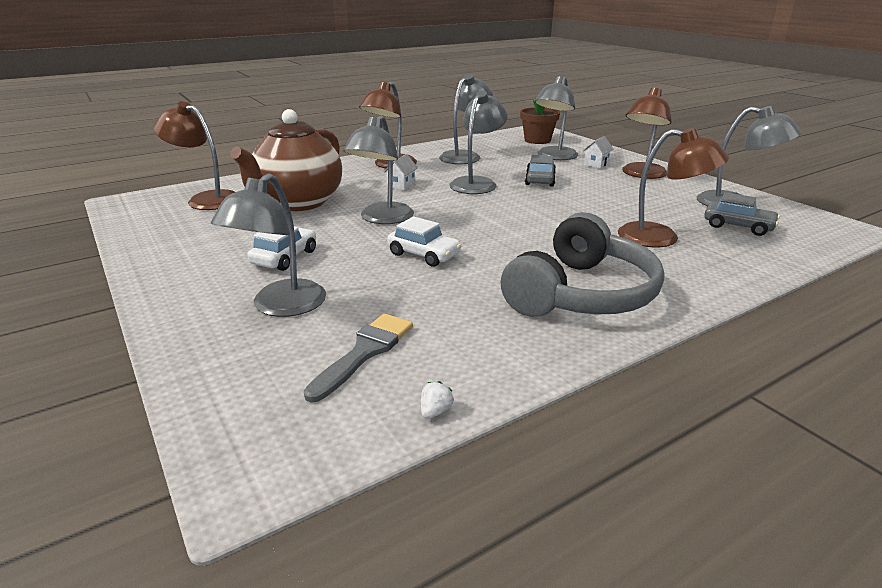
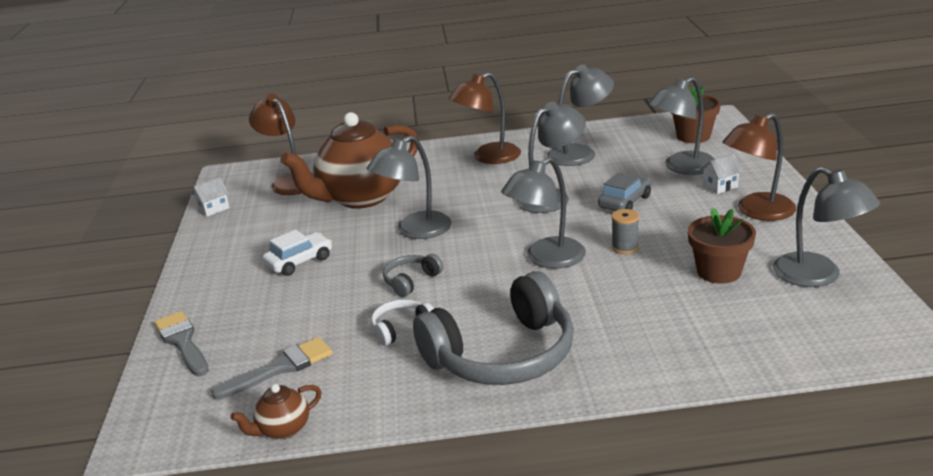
camera: 30 degrees right, 0 degrees up
grey lamp [211,173,326,317] -> grey lamp moved to [501,157,586,269]
white house [384,154,418,191] -> white house moved to [192,177,230,217]
white car [387,217,462,267] -> grey headphones [383,254,443,297]
white strawberry [421,381,454,419] -> brown teapot [230,384,322,439]
brown lamp [618,128,729,247] -> none
grey car [704,192,780,236] -> none
none -> grey brush [154,311,209,376]
none -> white headphones [371,299,434,346]
none -> grey spool [611,209,639,254]
none -> brown flower pot [688,208,756,284]

